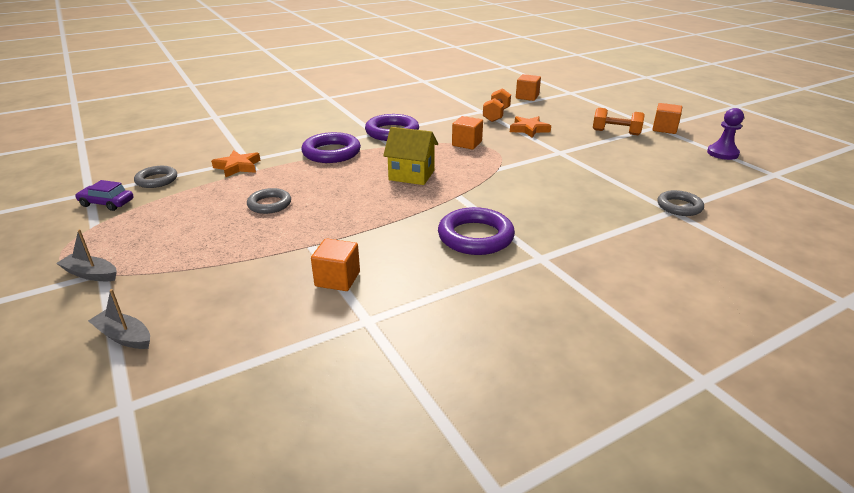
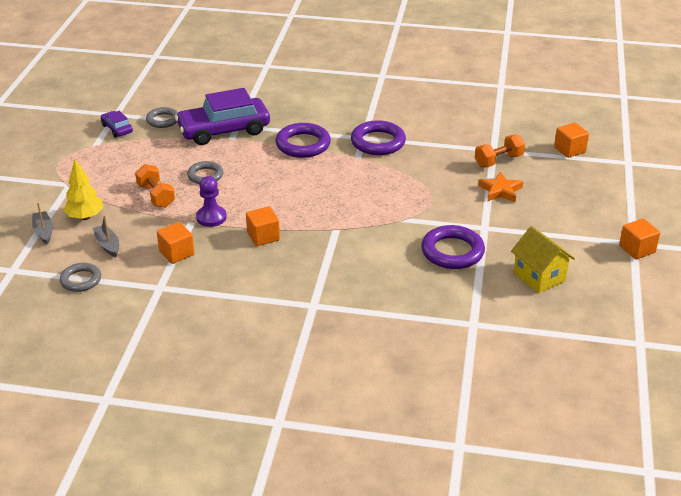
camera: 40 degrees right, 5 degrees up
grey boat [56,229,117,281] -> grey boat moved to [93,215,119,257]
orange star [211,150,260,177] -> purple car [175,88,270,145]
yellow house [383,127,438,185] -> yellow house moved to [511,226,575,294]
purple ring [438,207,515,255] -> purple ring moved to [421,225,485,269]
orange cube [452,116,483,150] -> orange cube moved to [246,206,280,246]
orange dumbbell [593,108,645,135] -> orange dumbbell moved to [135,164,175,208]
grey ring [658,190,704,216] -> grey ring moved to [60,263,101,292]
purple pawn [707,108,744,160] -> purple pawn moved to [196,176,227,227]
none -> yellow tree [63,159,103,220]

